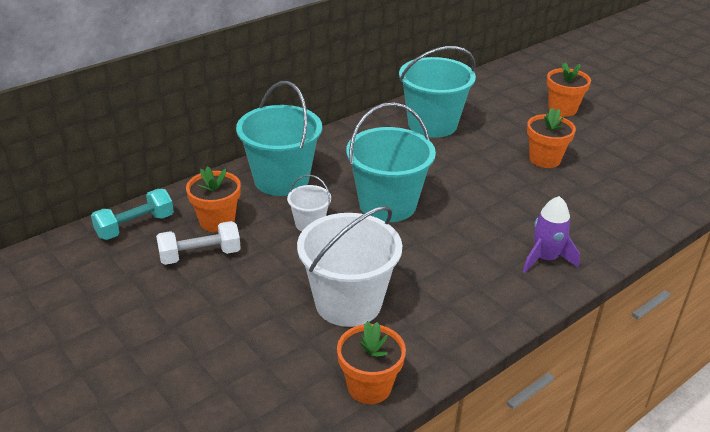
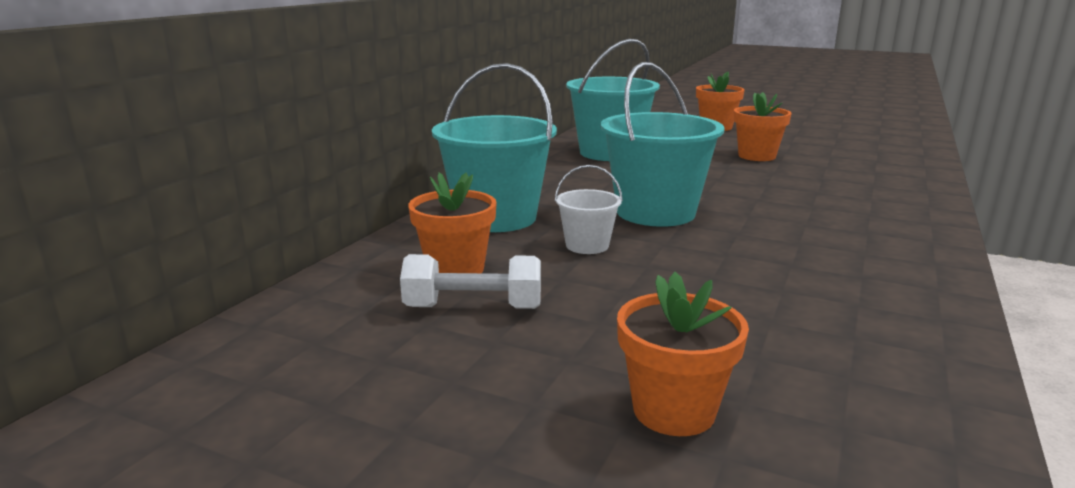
camera: 25 degrees left, 15 degrees down
turquoise dumbbell [91,189,174,240] -> none
white dumbbell [156,221,241,265] -> white dumbbell turned 45 degrees clockwise [400,254,541,309]
white bucket [297,206,402,327] -> none
orange flower pot [337,321,406,404] -> orange flower pot moved to [617,272,749,436]
purple rocket [523,196,580,273] -> none

